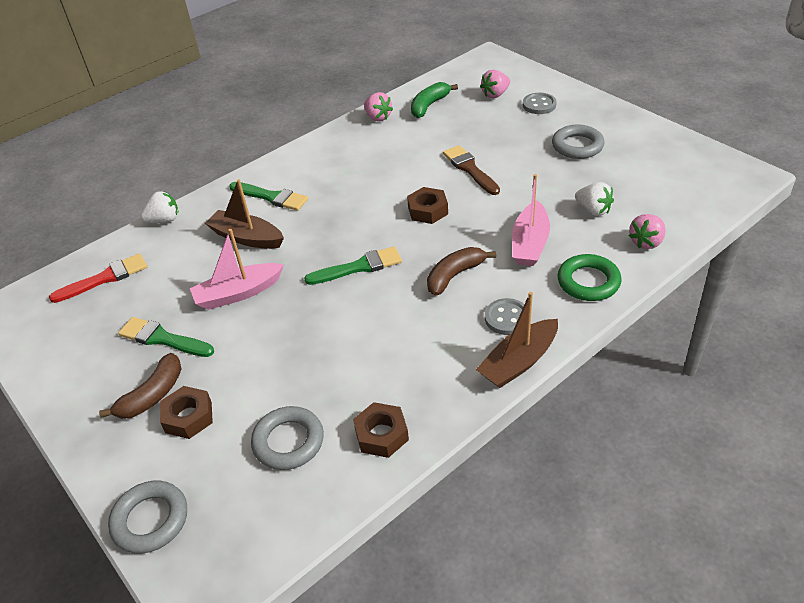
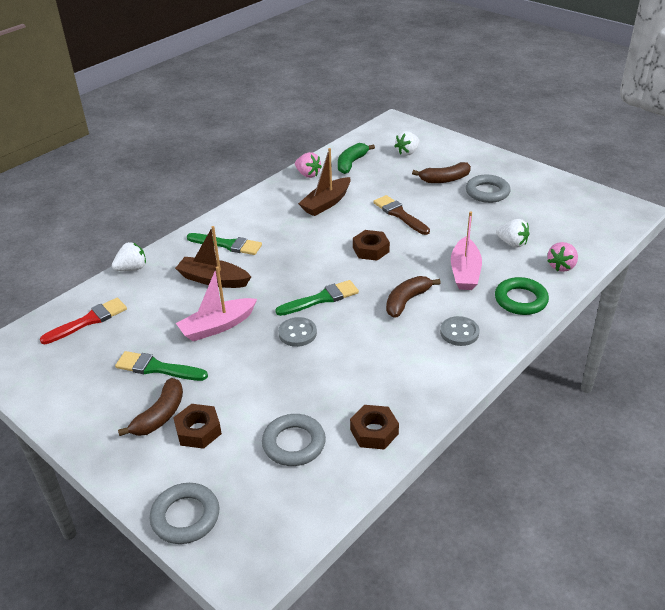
camera: 10 degrees left, 5 degrees down
brown boat [476,292,558,388] -> brown boat moved to [298,148,350,216]
pink strawberry [480,69,510,98] -> white strawberry [394,131,420,156]
grey button [523,93,557,114] -> grey button moved to [278,317,317,347]
none -> brown banana [412,162,471,183]

